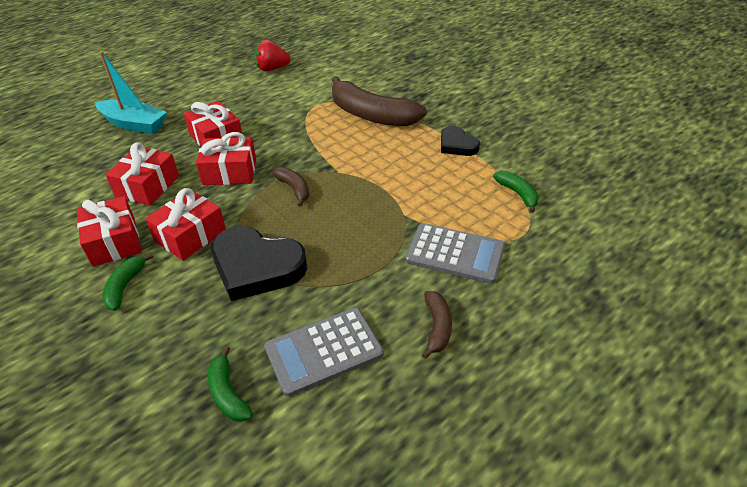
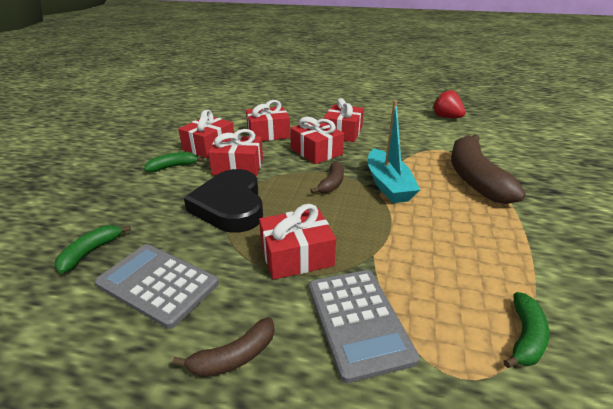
camera: 55 degrees right, 10 degrees down
turquoise boat [95,51,167,134] -> turquoise boat moved to [368,100,420,203]
black heart [441,126,480,156] -> none
none -> red gift [259,204,336,280]

